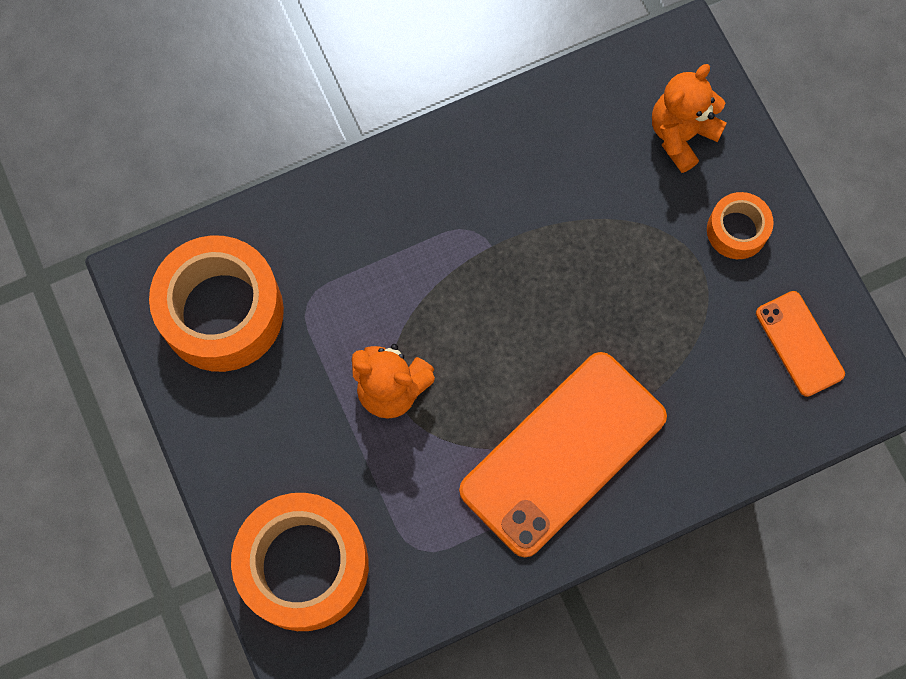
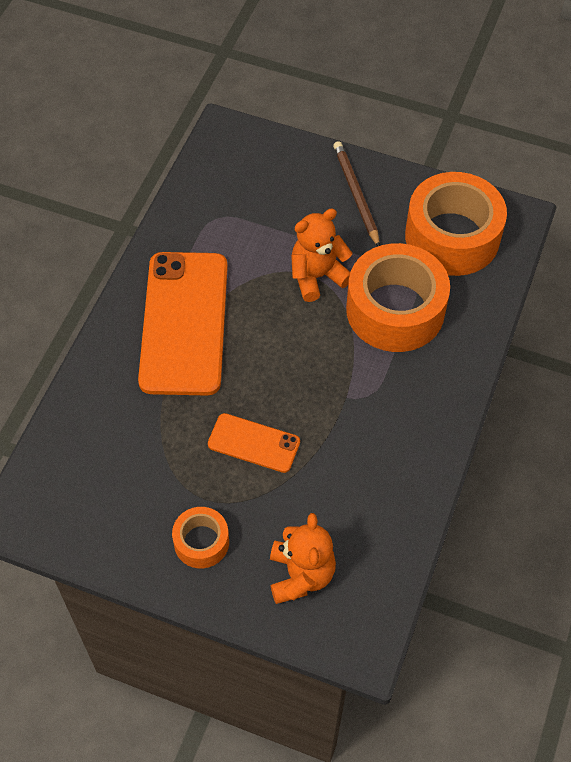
camera: 135 degrees right, 15 degrees down
orange tape [231,493,369,631] -> orange tape moved to [346,243,450,352]
orange phone [756,291,845,397] -> orange phone moved to [208,413,300,473]
none -> brown pencil [333,141,380,246]

